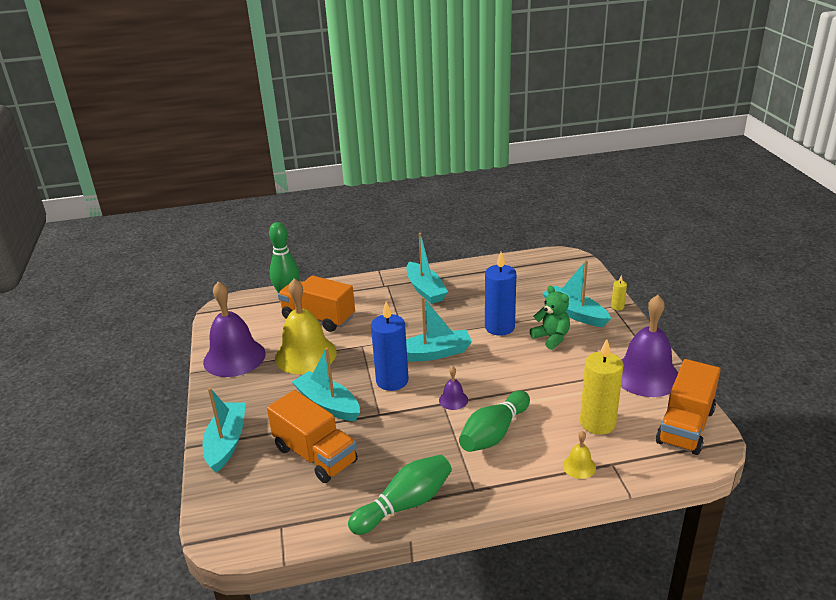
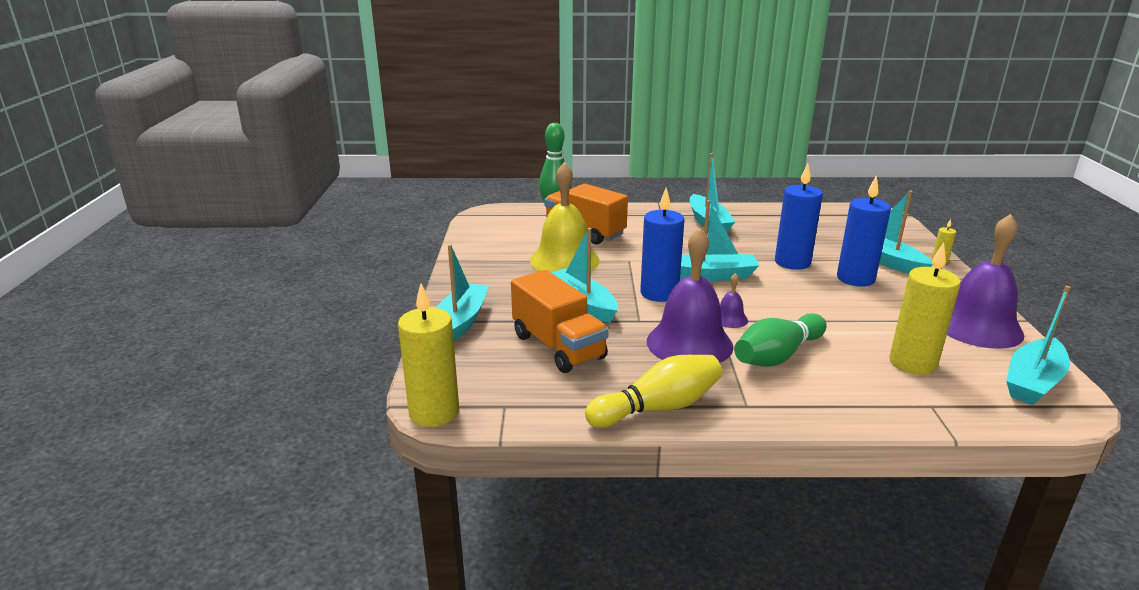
camera: 10 degrees right, 5 degrees down
purple bell [203,281,266,377] -> purple bell moved to [647,228,733,363]
green bowling pin [348,455,452,535] -> yellow bowling pin [585,355,722,428]
green teddy bear [530,286,570,350] -> blue candle [837,175,891,286]
yellow bell [563,431,596,479] -> none
orange truck [656,359,720,455] -> turquoise boat [1006,286,1071,405]
none -> yellow candle [398,283,459,427]

